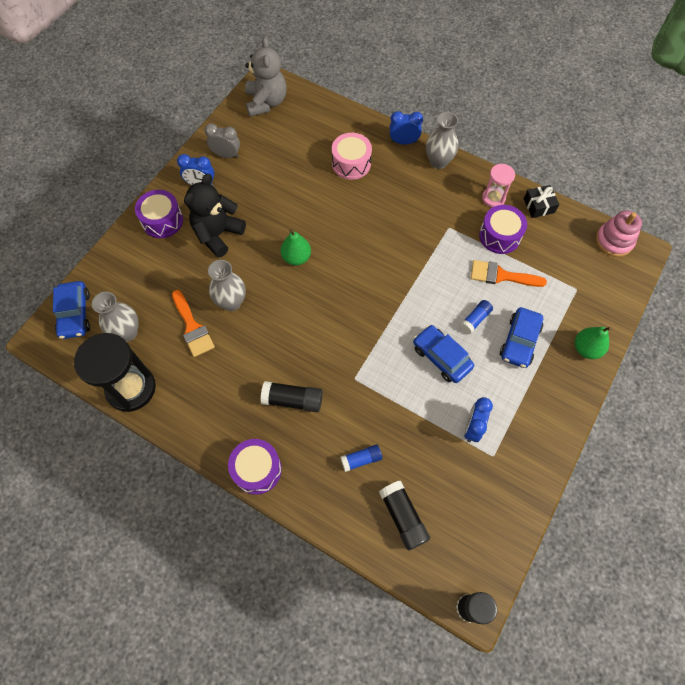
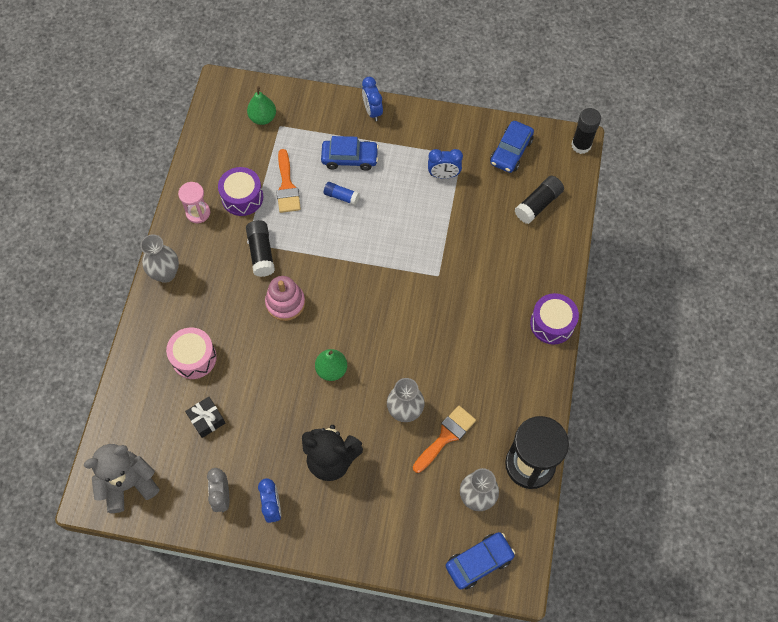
camera: 110 degrees left, 0 degrees up
purple drum [135,190,183,238] -> none
black glue stick [261,381,323,412] -> black glue stick moved to [246,220,275,277]
blue glue stick [340,445,382,472] -> none
blue clock [390,111,423,145] -> blue clock moved to [362,77,383,121]
blue car [413,325,474,383] -> blue car moved to [490,121,534,173]
black gift [524,185,559,218] -> black gift moved to [185,397,225,438]
green pear [575,327,612,359] -> green pear moved to [247,86,276,125]
pink stacking toy [596,210,642,257] -> pink stacking toy moved to [265,276,305,321]

